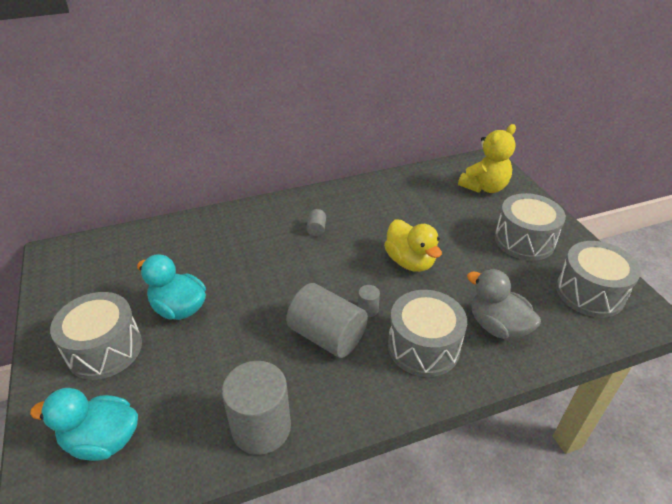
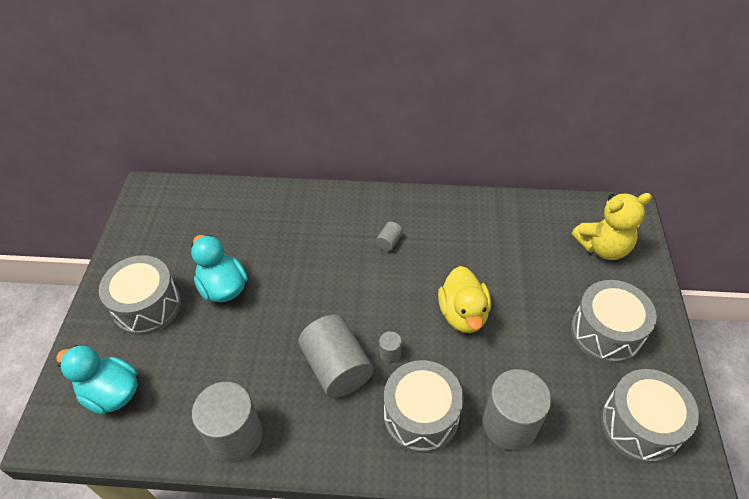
camera: 25 degrees right, 10 degrees up
grey duck [467,269,541,340] -> grey cylinder [483,369,552,450]

